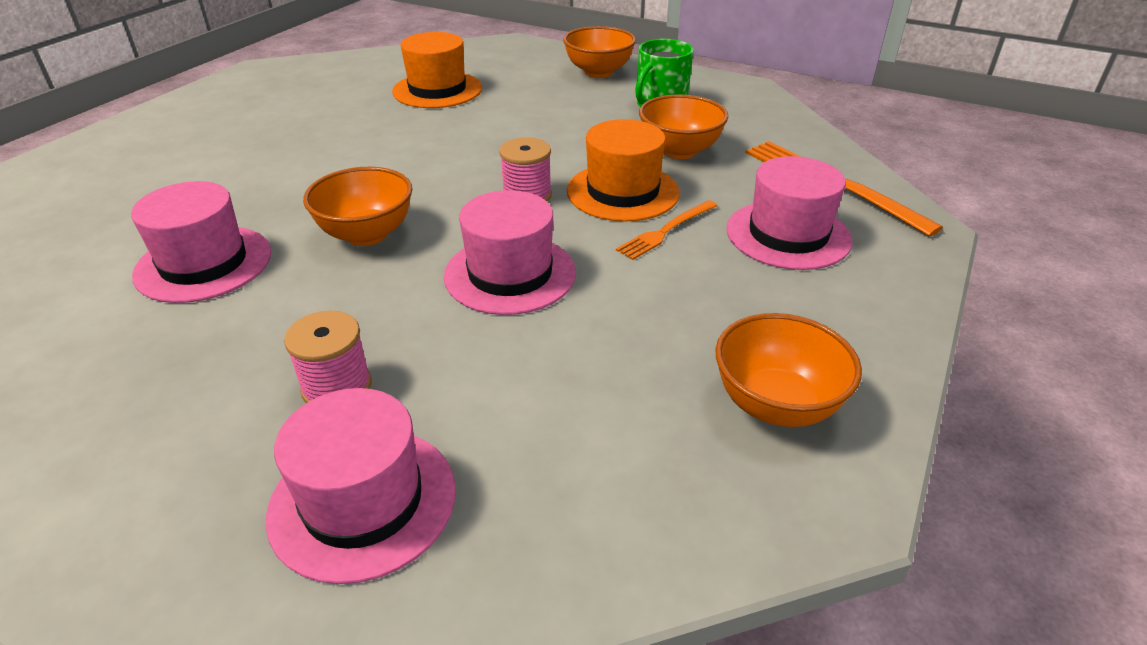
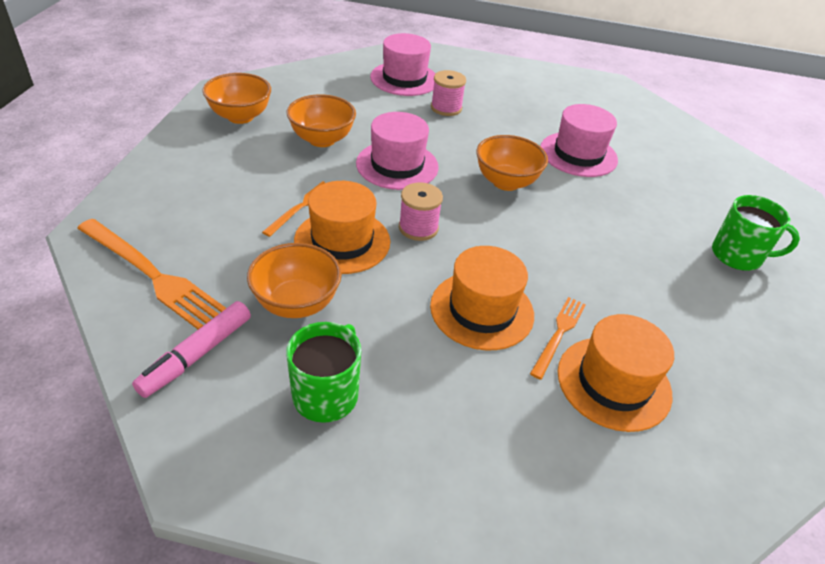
camera: 160 degrees right, 5 degrees up
orange bowl [563,26,636,78] -> orange bowl moved to [287,94,356,147]
pink hat [727,156,852,270] -> none
none -> pink marker [132,301,251,398]
none -> orange hat [430,246,534,350]
none -> orange fork [530,297,586,380]
none -> green mug [712,195,800,271]

